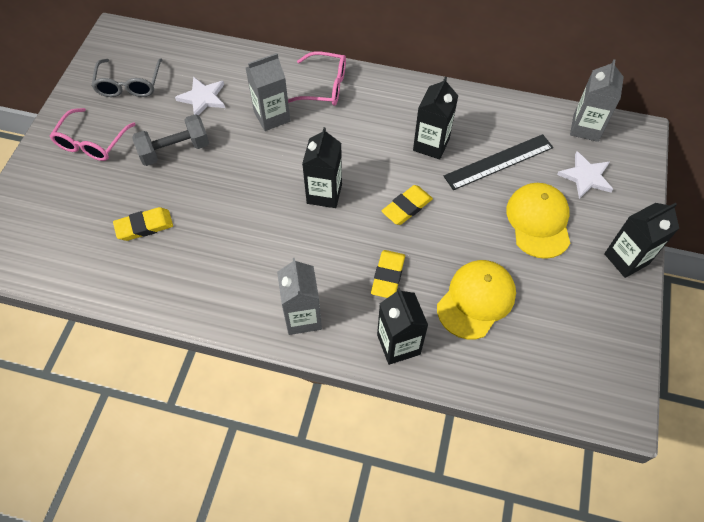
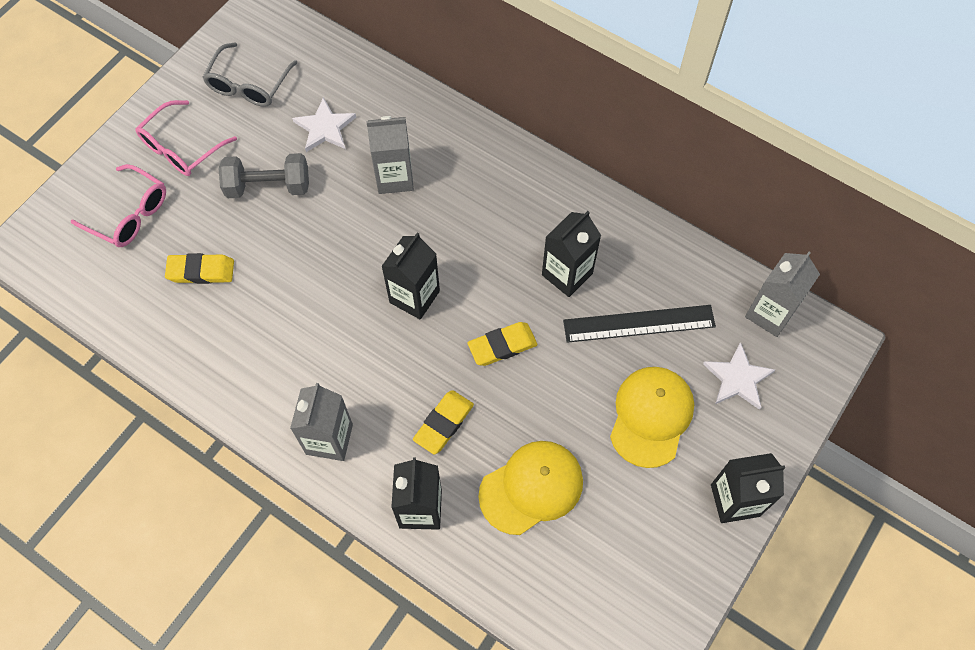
camera: 20 degrees right, 5 degrees up
pink glasses [288,51,346,106] -> pink glasses moved to [71,164,166,247]

